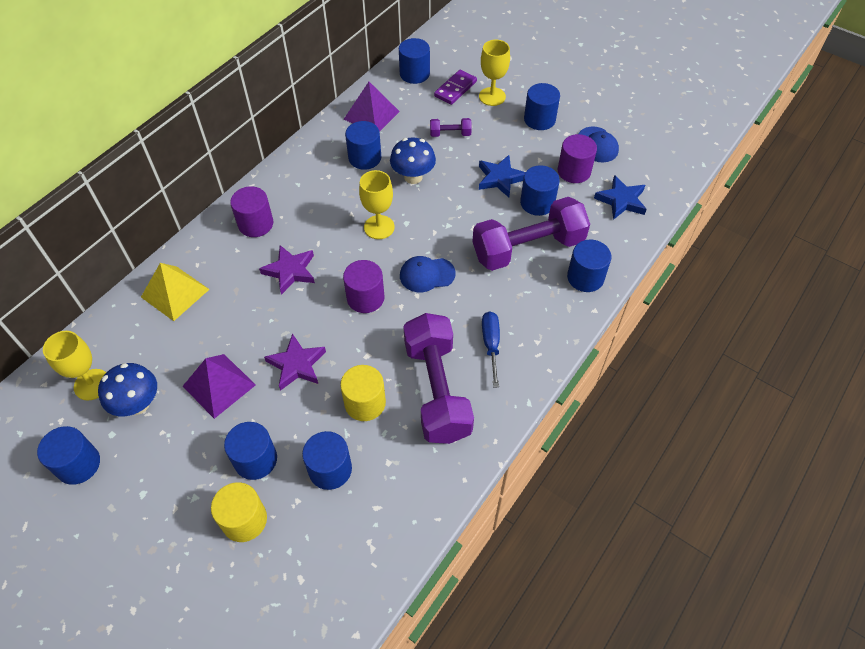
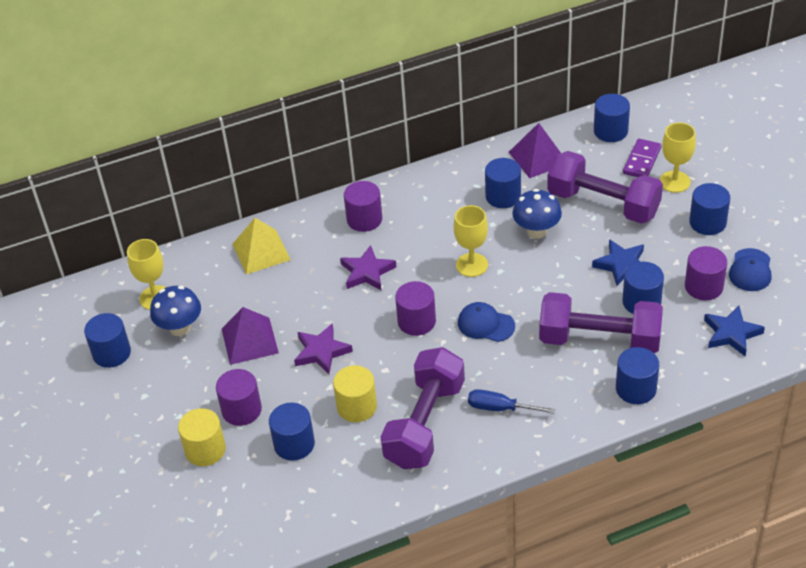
camera: 35 degrees right, 10 degrees down
blue cylinder [224,422,277,480] -> purple cylinder [216,369,262,426]
purple dumbbell [430,118,472,137] -> purple dumbbell [547,151,663,224], size x2.38
purple domino [434,70,477,105] -> purple domino turned 45 degrees counterclockwise [623,139,661,177]
blue screwdriver [482,312,500,387] -> blue screwdriver turned 105 degrees counterclockwise [468,389,555,414]

